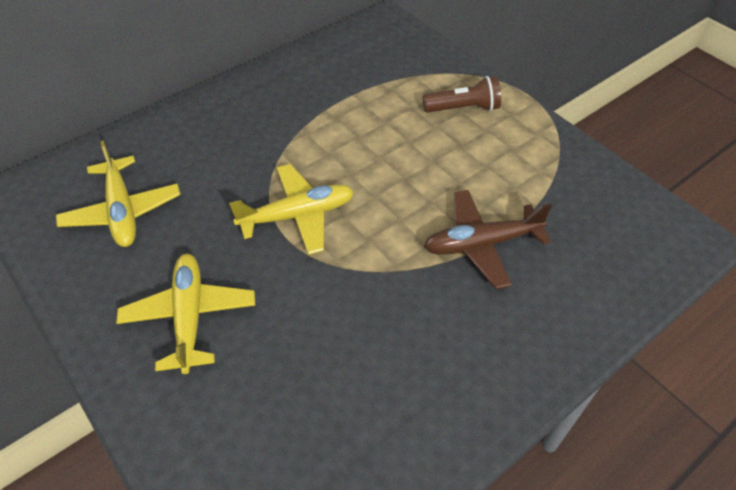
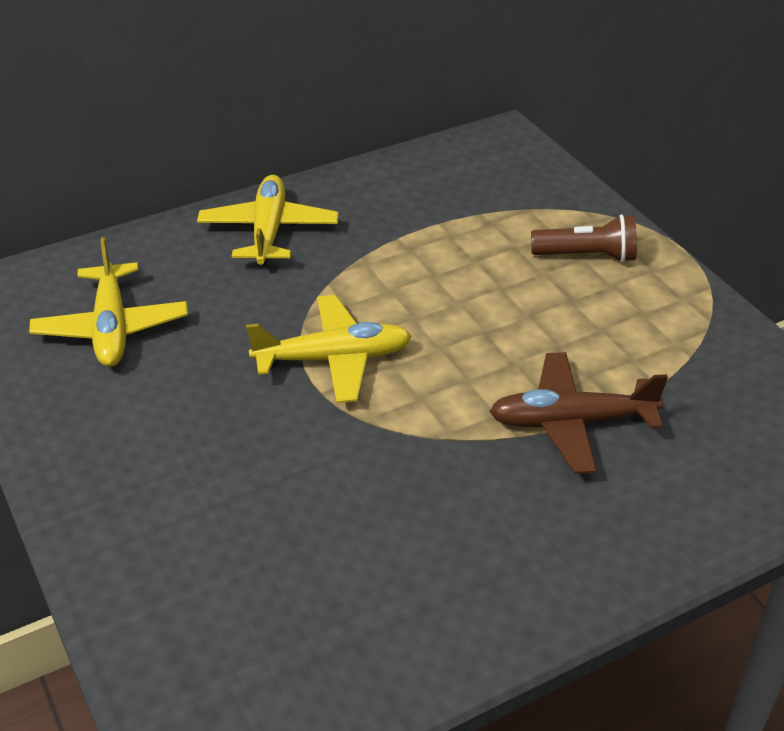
camera: 10 degrees right, 10 degrees down
yellow plane [116,254,255,374] -> yellow plane moved to [197,175,338,265]

